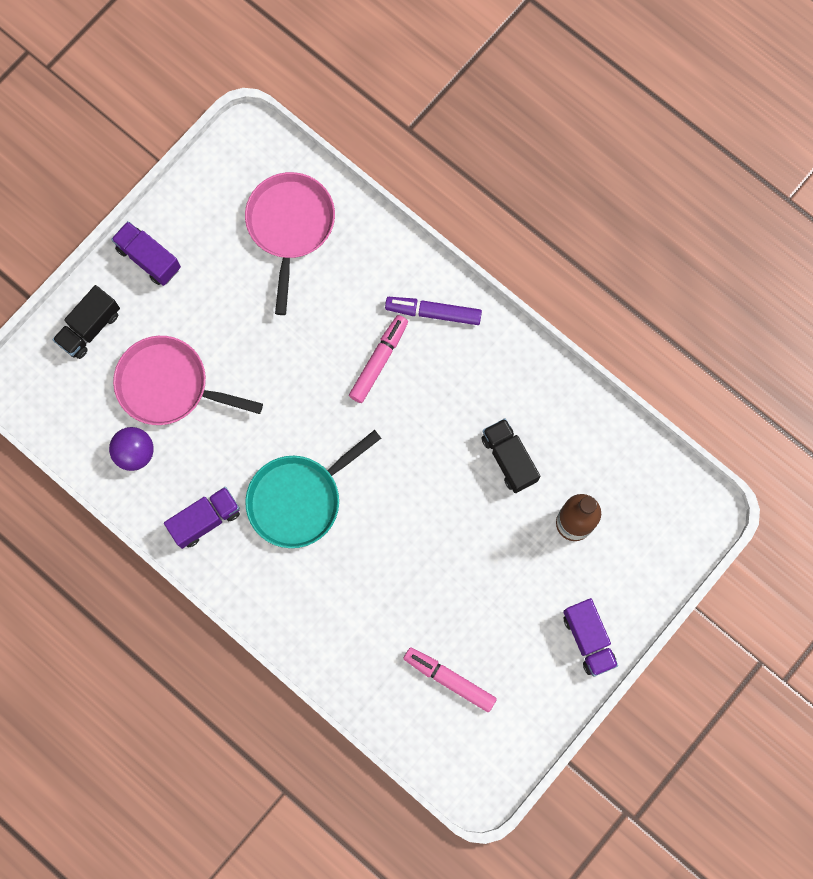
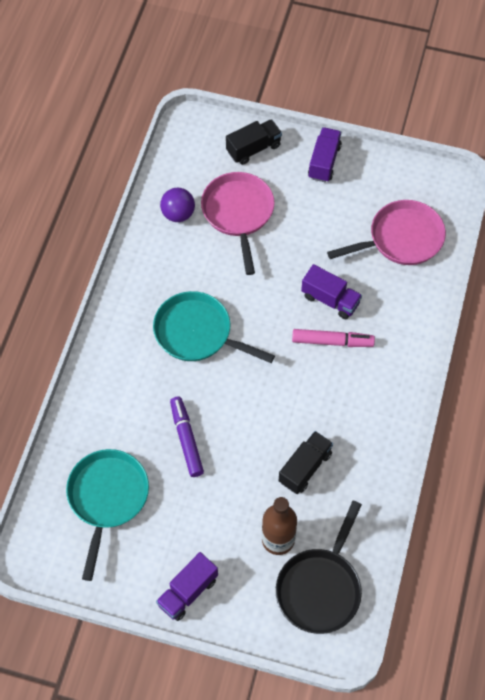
camera: 65 degrees right, 15 degrees down
black truck [53,285,120,359] -> black truck turned 135 degrees clockwise [226,119,282,165]
purple truck [164,487,240,549] -> purple truck moved to [301,264,362,319]
purple marker [385,297,482,325] -> purple marker moved to [170,397,204,477]
pink marker [403,648,497,712] -> turquoise pan [66,449,149,581]
none -> black pan [276,500,362,634]

